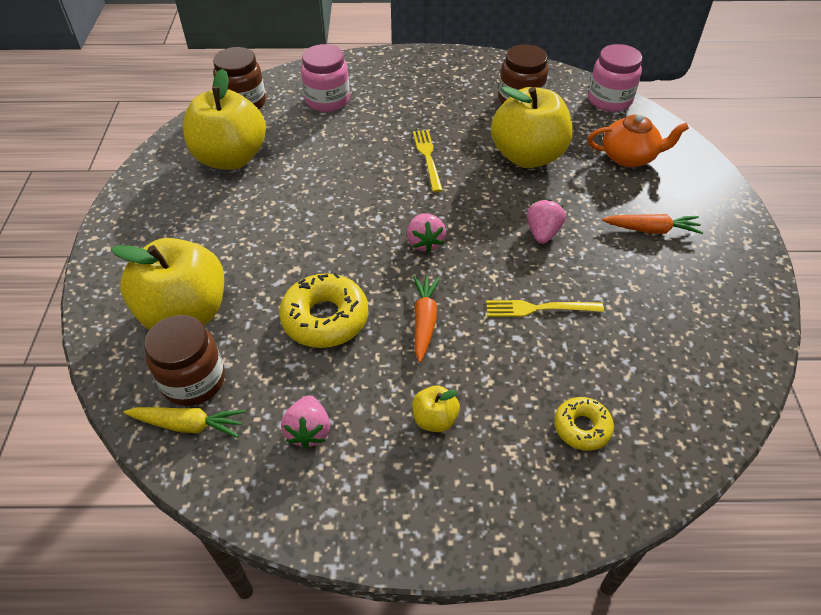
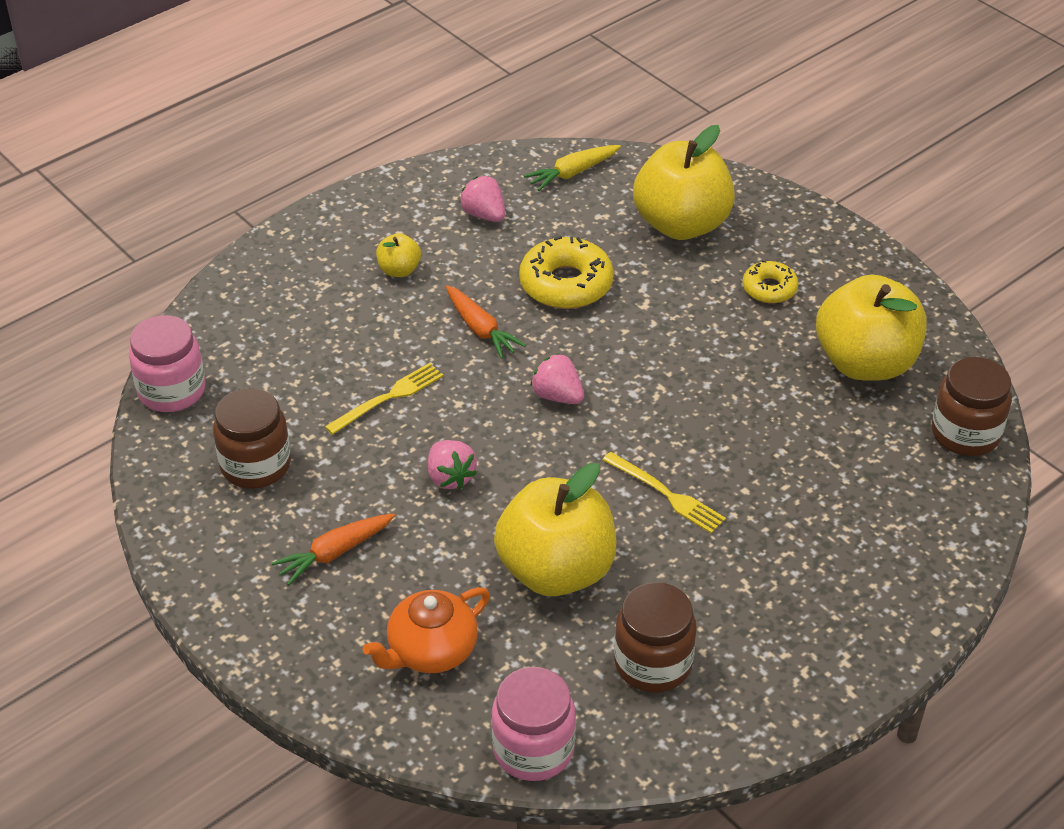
camera: 140 degrees right, 5 degrees down
brown jar [144,315,225,406] -> brown jar moved to [213,388,291,489]
pink jar [301,44,350,112] -> pink jar moved to [129,315,206,412]
yellow donut [554,397,614,451] -> yellow donut moved to [742,260,799,303]

